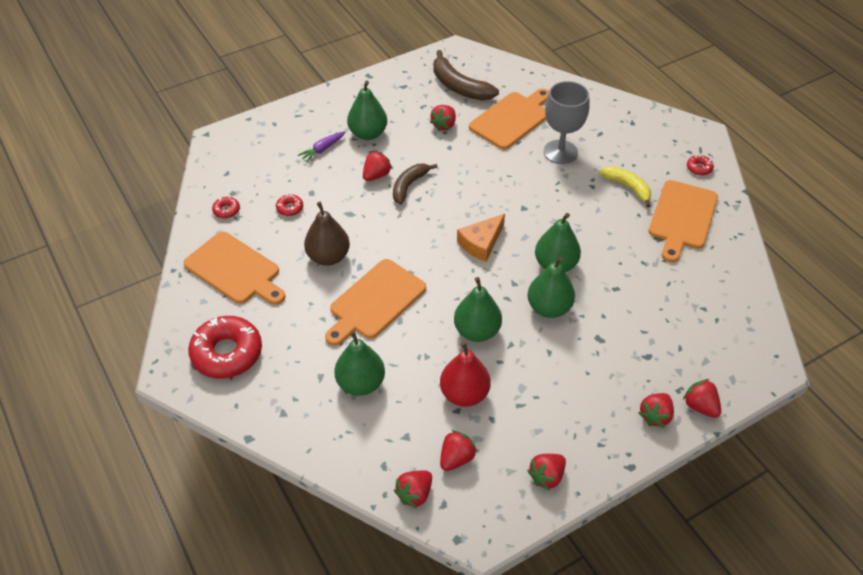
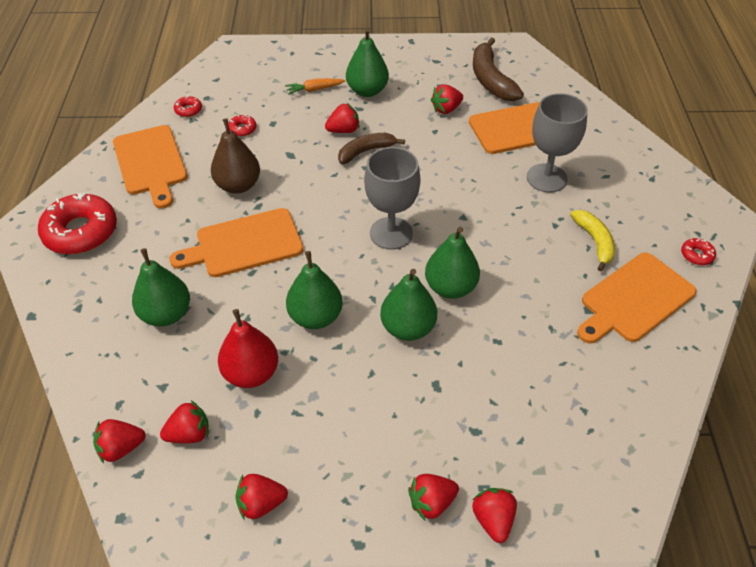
camera: 30 degrees right, 0 degrees up
purple carrot [298,131,345,162] -> orange carrot [285,78,345,95]
orange cheese [457,214,505,262] -> grey goblet [364,147,420,250]

